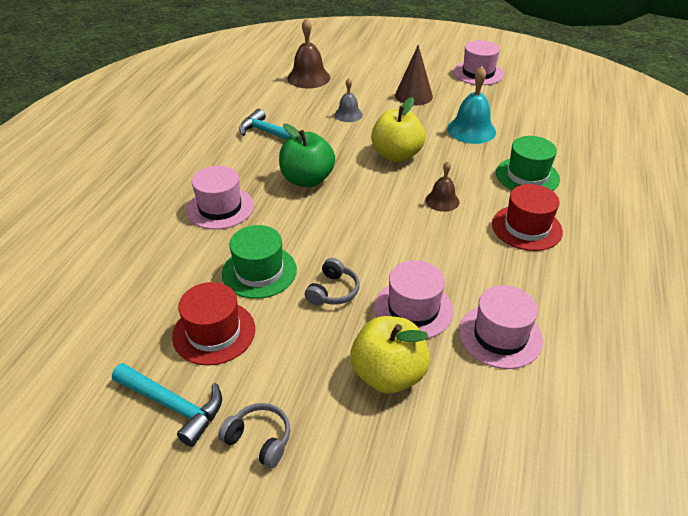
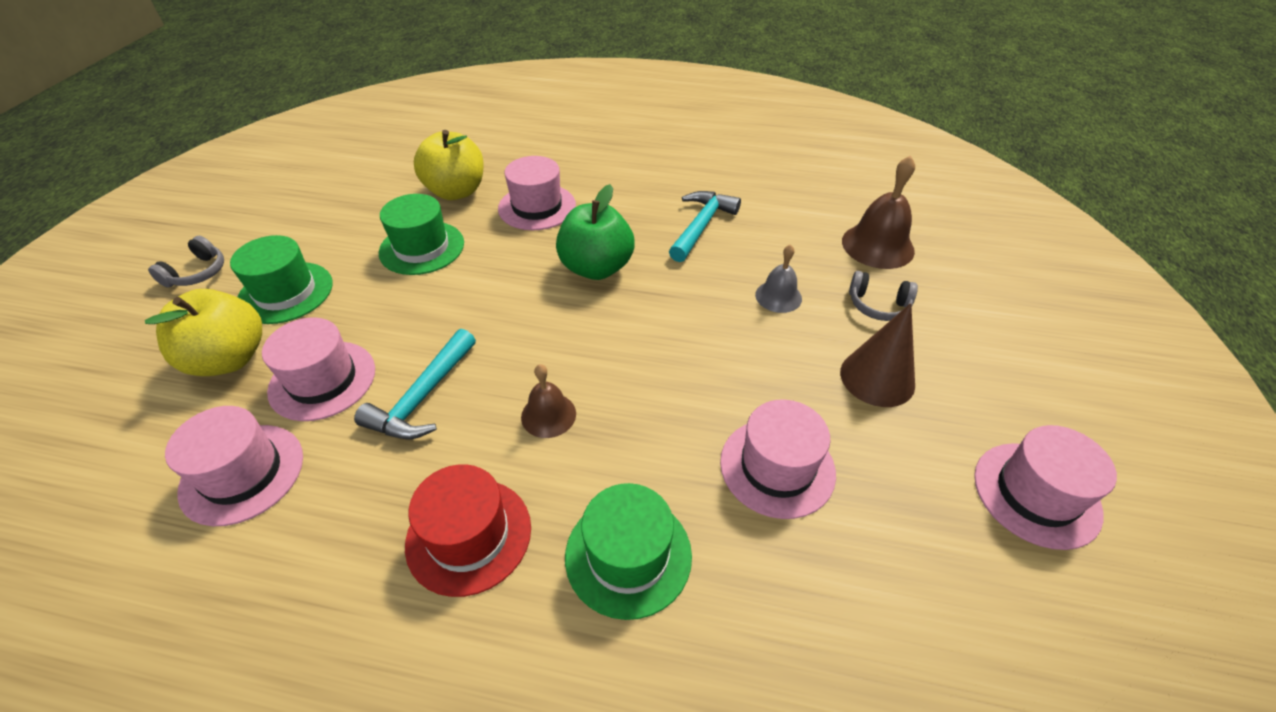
camera: 85 degrees right, 5 degrees up
turquoise hammer [112,363,222,447] -> turquoise hammer moved to [354,329,476,439]
red hat [172,282,255,366] -> none
grey headphones [305,258,360,306] -> grey headphones moved to [849,271,918,321]
yellow apple [371,97,425,162] -> yellow apple moved to [414,130,484,200]
turquoise bell [447,66,496,144] -> pink hat [720,400,836,519]
none -> green hat [230,235,333,324]

